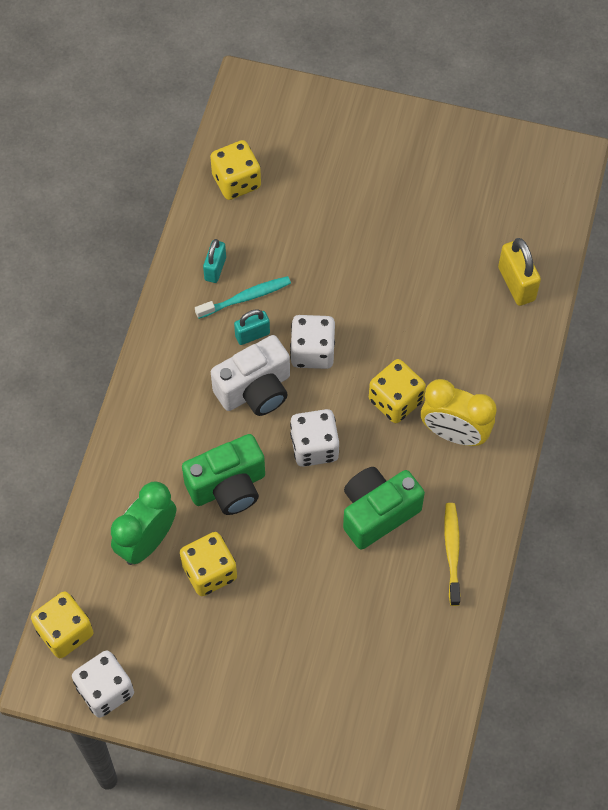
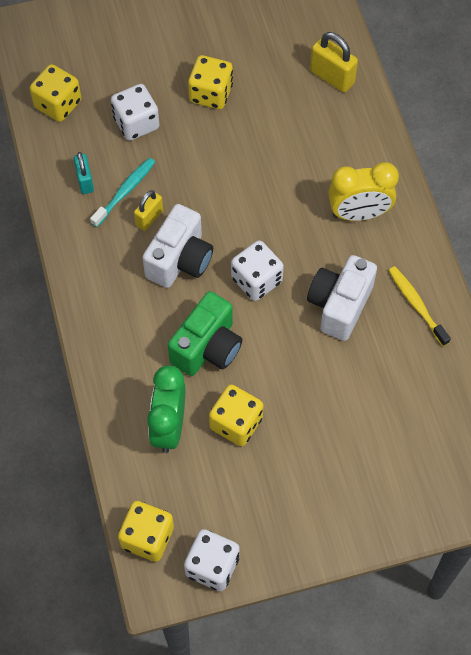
camera: 30 degrees left, 0 degrees up
turquoise padlock [234,309,270,345] -> yellow padlock [134,190,163,231]
white dice [290,315,335,369] -> white dice moved to [111,84,159,141]
green camera [343,467,425,550] -> white camera [307,255,377,341]
yellow dice [369,359,426,423] -> yellow dice moved to [188,55,233,109]

